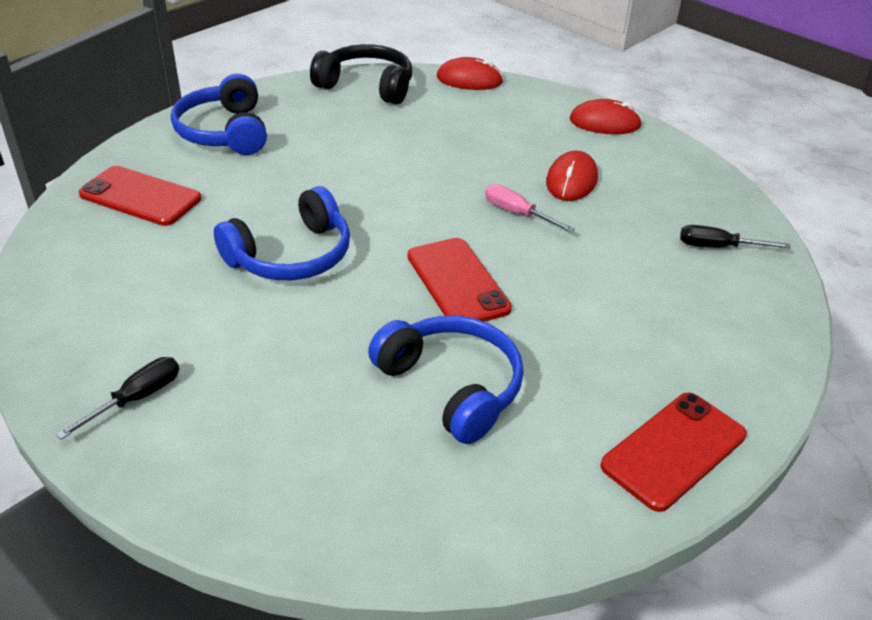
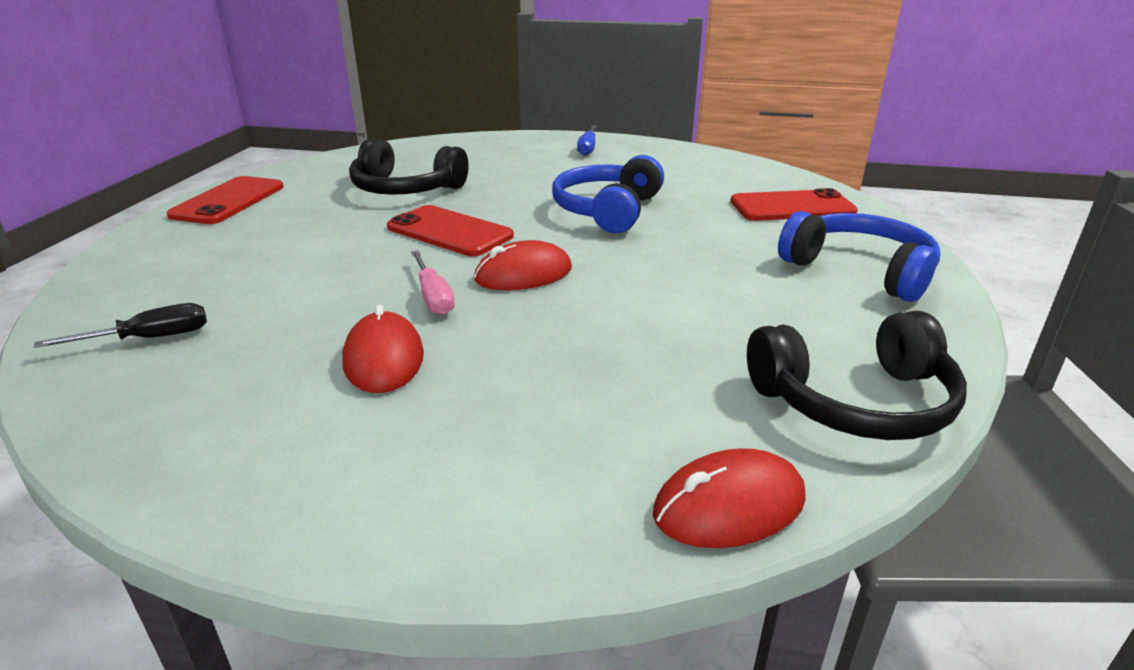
camera: 150 degrees right, 10 degrees down
black screwdriver [56,357,179,440] -> blue screwdriver [577,125,597,156]
blue headphones [368,316,524,444] -> black headphones [349,138,469,195]
pink screwdriver [485,184,575,233] -> pink screwdriver turned 60 degrees clockwise [411,250,455,315]
red mouse [570,99,642,134] -> red mouse moved to [474,240,572,290]

